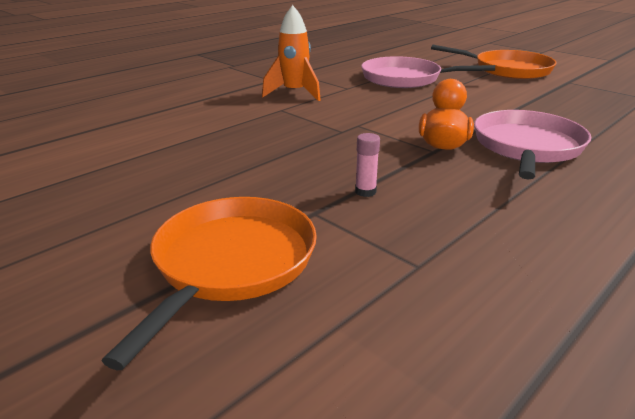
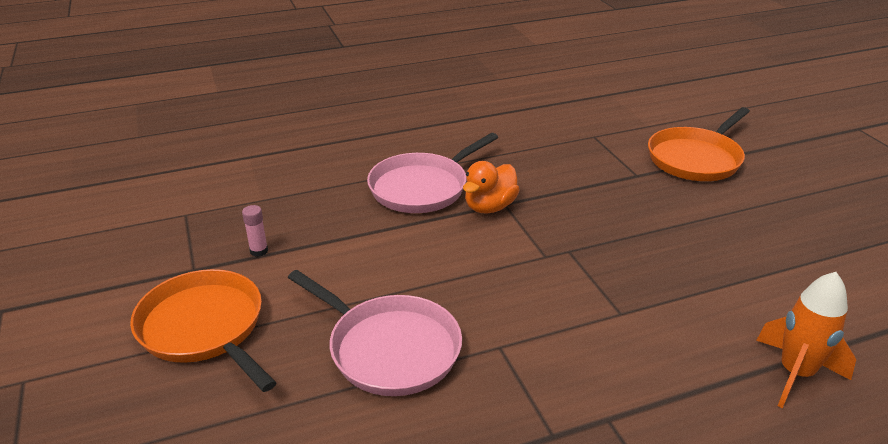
camera: 155 degrees left, 5 degrees up
orange rocket [262,5,321,101] -> orange rocket moved to [756,272,856,408]
pink glue stick [355,133,380,197] -> pink glue stick moved to [242,205,268,257]

